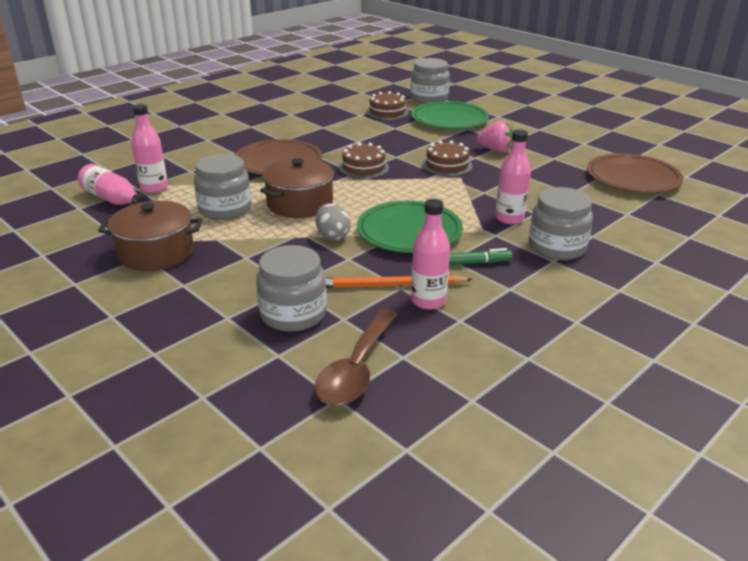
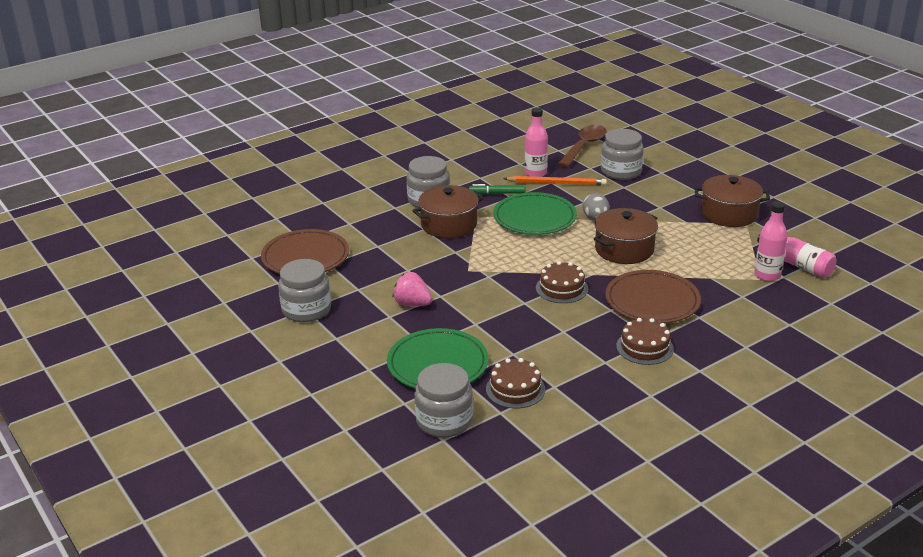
camera: 170 degrees left, 0 degrees up
grey jar [194,154,251,220] -> grey jar moved to [278,259,331,322]
brown cake [422,140,472,176] -> brown cake moved to [616,318,674,365]
pink bottle [495,129,531,224] -> brown pot [412,185,484,238]

